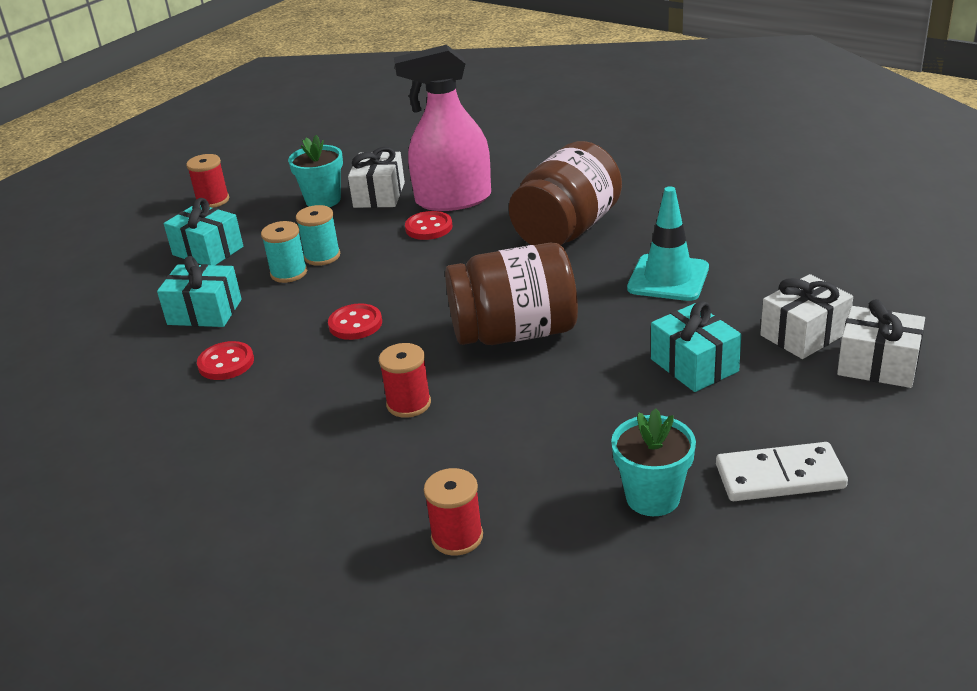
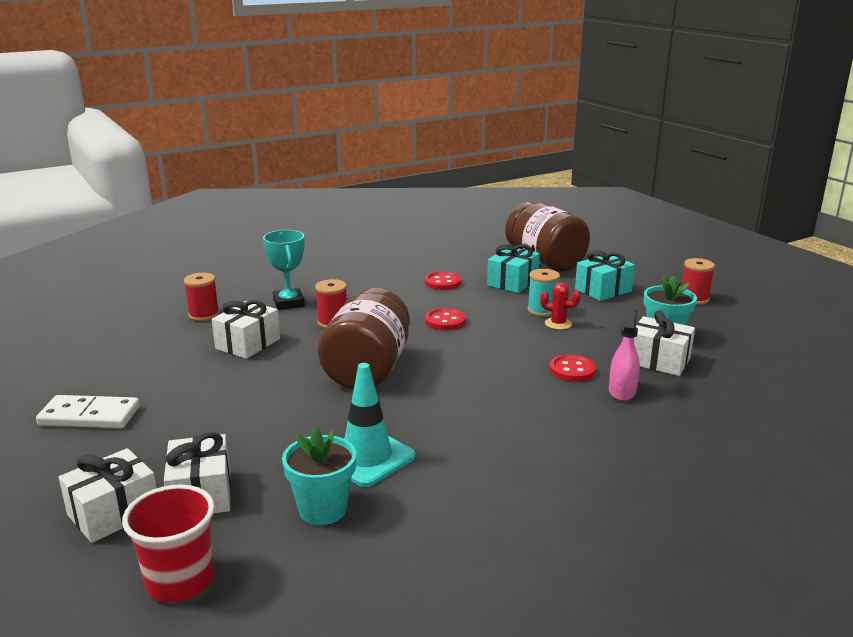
camera: 110 degrees right, 10 degrees down
turquoise spool [296,205,340,266] -> red cactus [540,283,581,330]
pink spray bottle [394,45,491,211] -> pink spray bottle [609,308,640,401], size x0.51
brown jar [509,141,622,245] -> brown jar moved to [505,202,590,271]
turquoise flower pot [611,408,696,516] -> turquoise flower pot moved to [282,426,356,525]
turquoise gift [651,301,741,392] -> none
white domino [716,442,848,501] -> white domino turned 75 degrees clockwise [36,395,140,428]
none -> red cup [122,484,215,602]
none -> white gift [212,300,280,359]
none -> turquoise trophy [263,230,305,310]

